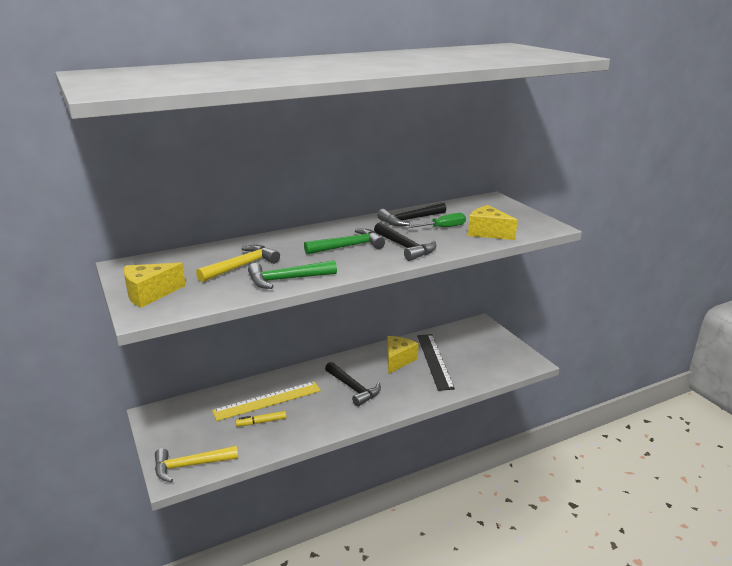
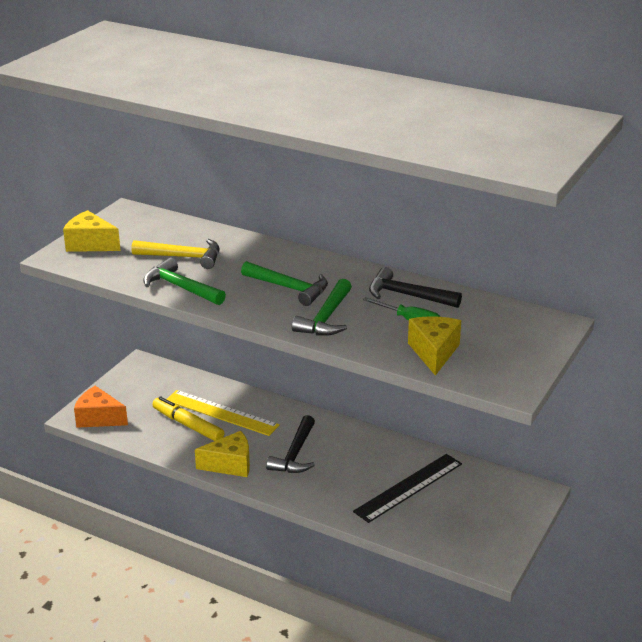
camera: 55 degrees right, 5 degrees up
yellow hammer [155,445,238,482] -> orange cheese [74,386,128,428]
yellow marker [236,411,286,426] -> yellow marker [152,396,224,441], size x1.63
black hammer [374,222,436,261] -> green hammer [292,279,352,336]
yellow cheese [387,336,418,374] -> yellow cheese moved to [195,431,250,477]

